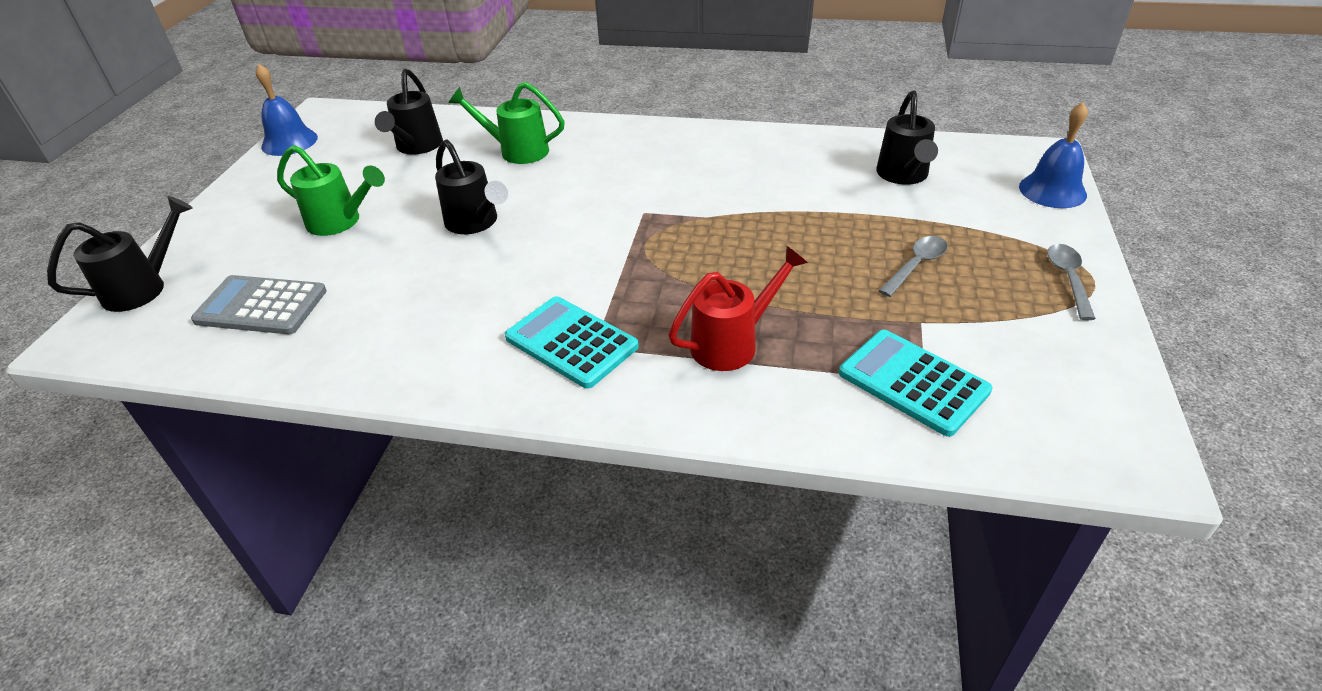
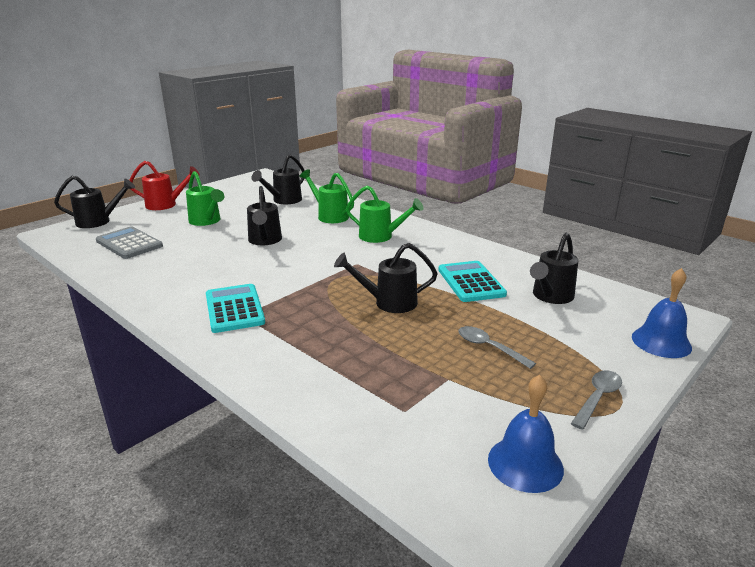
camera: 30 degrees right, 15 degrees down
blue bell [256,64,318,156] -> blue bell moved to [488,375,564,493]
red watering can [668,246,808,371] -> red watering can moved to [130,161,200,210]
turquoise calculator [839,330,992,437] -> turquoise calculator moved to [438,261,507,302]
grey spoon [878,236,948,297] -> grey spoon turned 120 degrees counterclockwise [459,326,536,369]
none -> black watering can [334,243,438,313]
none -> green watering can [346,186,424,243]

